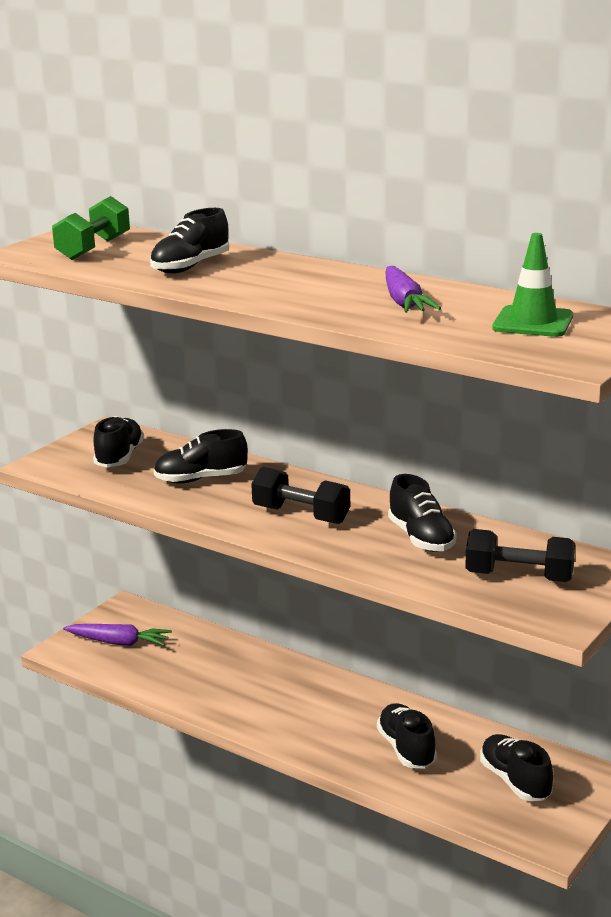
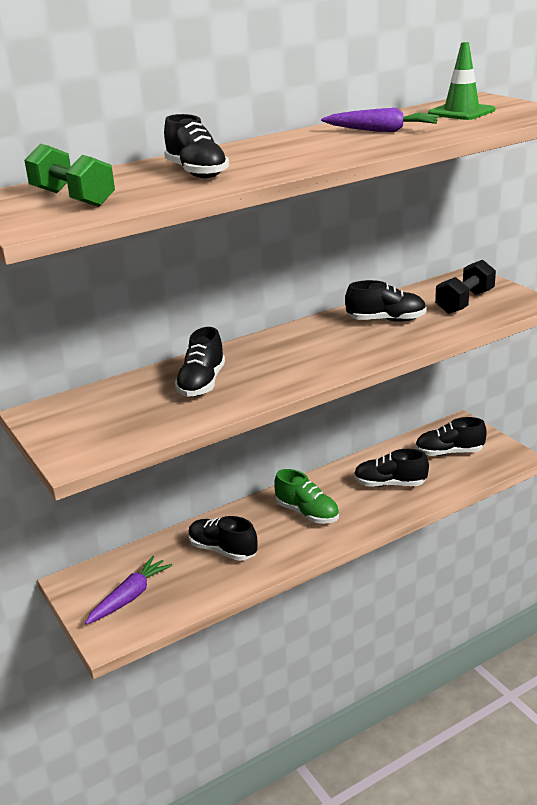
camera: 65 degrees left, 5 degrees up
black shoe [93,416,144,467] -> black shoe moved to [188,516,258,561]
black dumbbell [251,467,350,524] -> none
none -> green shoe [274,469,339,524]

